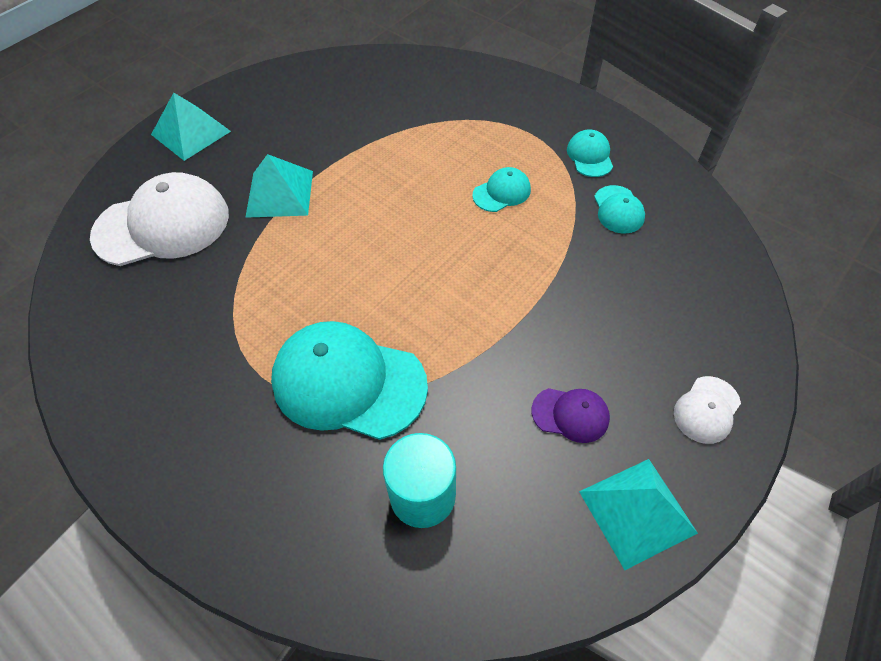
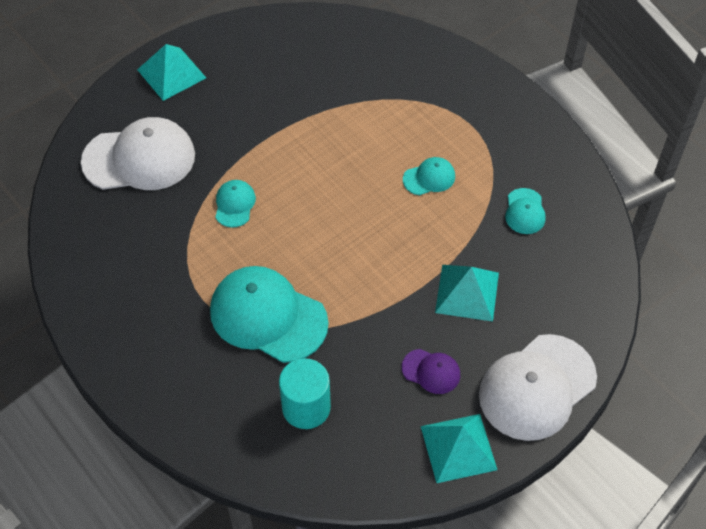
camera: 10 degrees right, 0 degrees up
turquoise pyramid [245,154,313,218] -> turquoise pyramid moved to [435,265,499,322]
turquoise cap [567,129,613,177] -> turquoise cap moved to [215,180,256,227]
white cap [674,376,741,444] -> white cap [479,334,597,441], size x2.12

